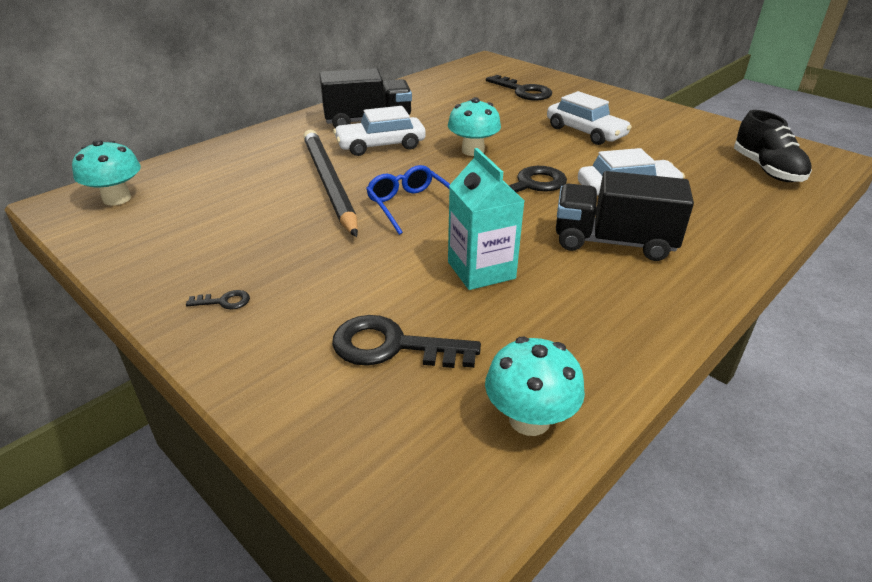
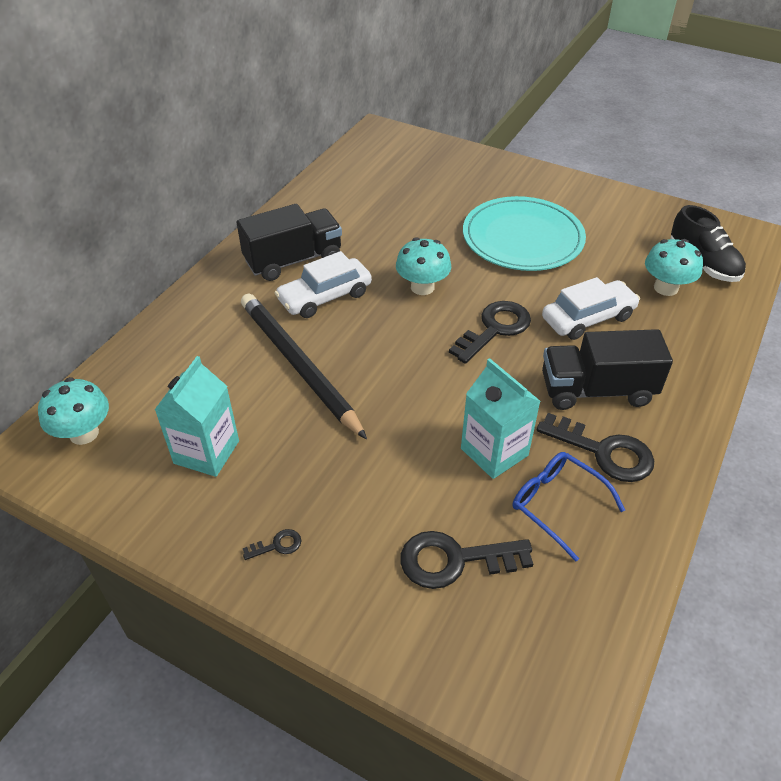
camera: 15 degrees left, 10 degrees up
blue glasses [366,165,450,235] -> blue glasses moved to [513,452,625,562]
turquoise mushroom [485,337,585,436] -> turquoise mushroom moved to [645,239,703,296]
black key [486,75,552,101] -> black key moved to [537,413,654,482]
white car [547,91,632,145] -> turquoise plate [463,196,586,271]
none -> turquoise carton [155,356,239,477]

